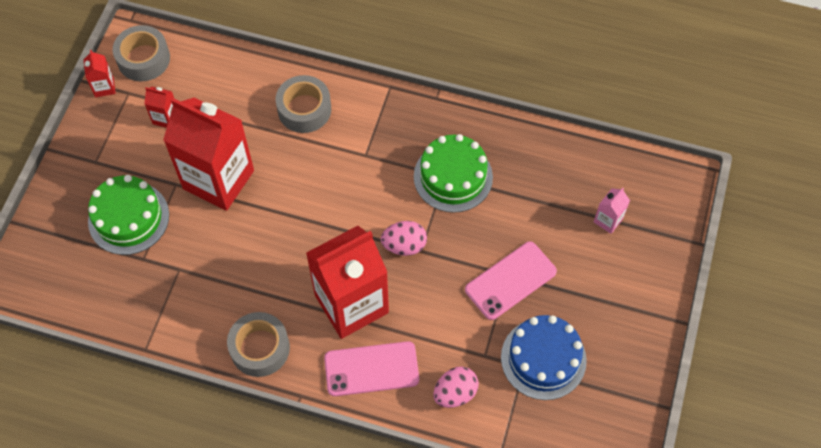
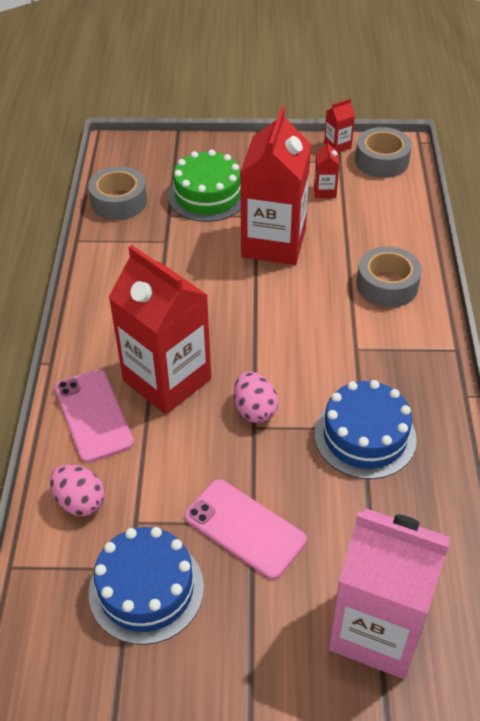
camera: 75 degrees right, 15 degrees down
grey tape [227,312,290,377] -> grey tape moved to [88,166,147,220]
green cake [414,134,493,213] -> blue cake [315,380,417,479]
pink carton [594,188,630,234] -> pink carton [328,508,450,679], size x2.47

